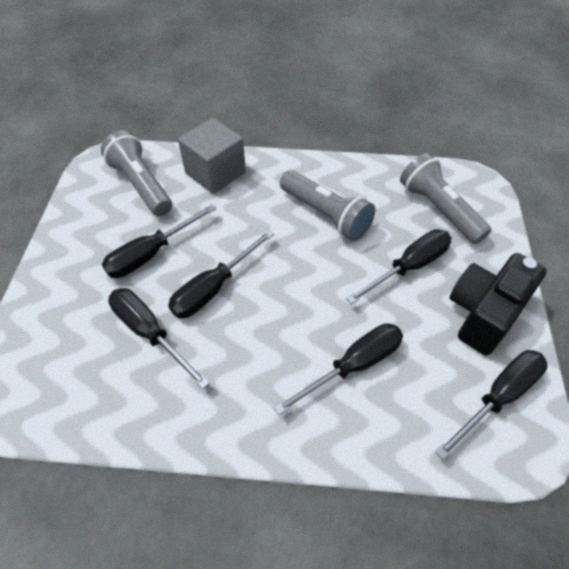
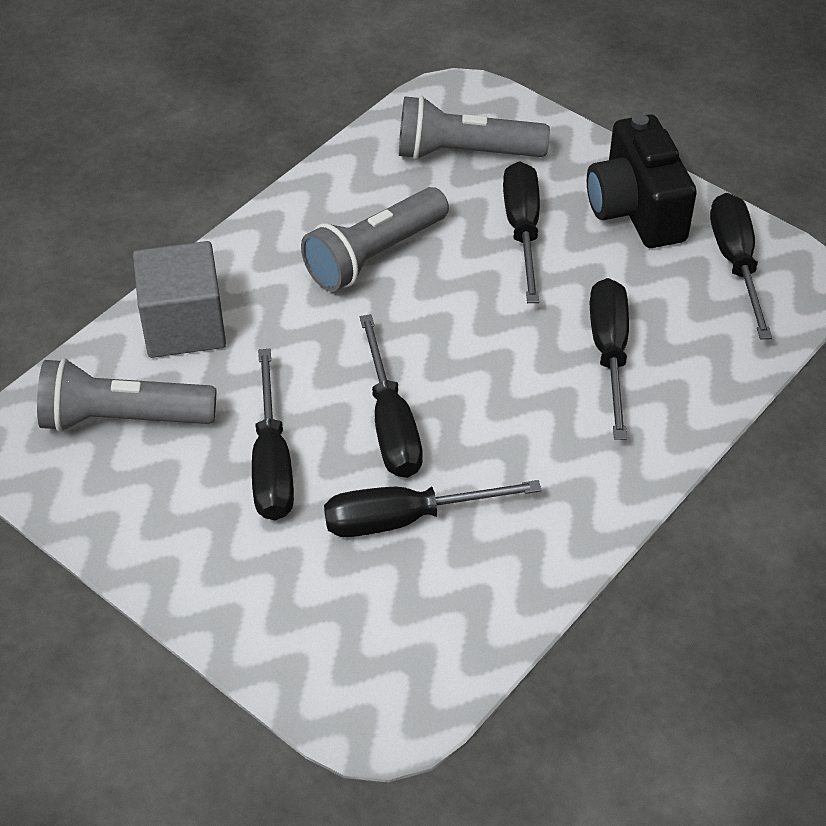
camera: 55 degrees left, 5 degrees down
grey flashlight [280,170,375,241] -> grey flashlight turned 150 degrees clockwise [301,187,449,292]

